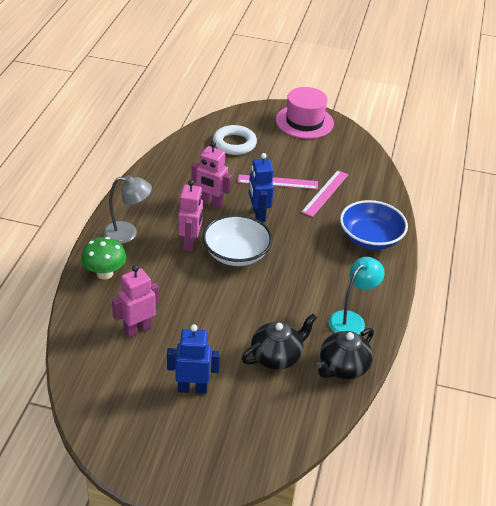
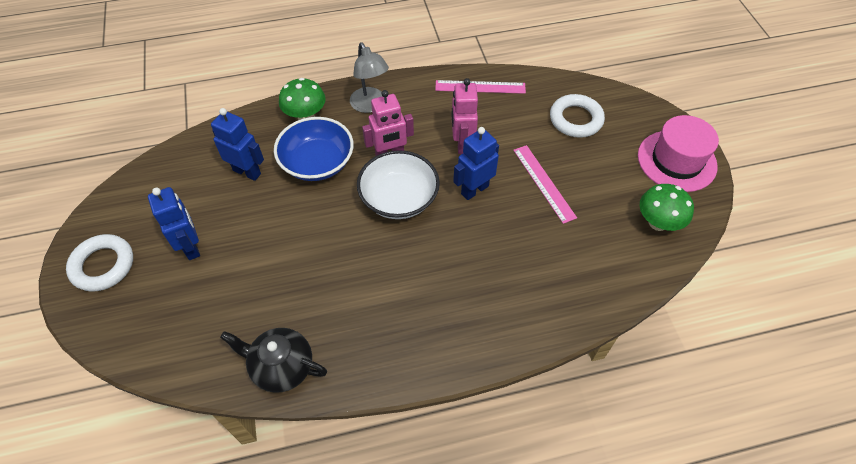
camera: 65 degrees right, 15 degrees up
pink robot [112,265,159,338] -> blue robot [211,108,264,181]
black teapot [242,314,317,370] -> none
pink ruler [301,170,349,217] -> pink ruler moved to [435,80,526,94]
turquoise lamp [329,257,385,334] -> none
blue bowl [340,200,408,250] -> blue bowl moved to [274,117,354,181]
none -> white ring [66,234,133,292]
none -> green mushroom [640,184,694,231]

